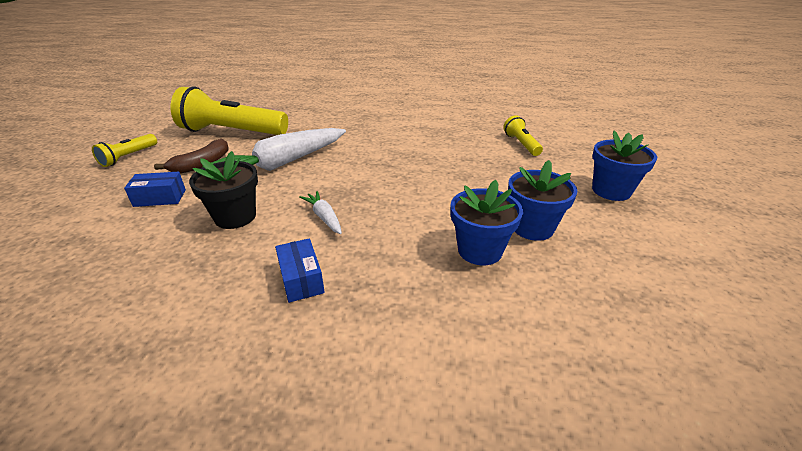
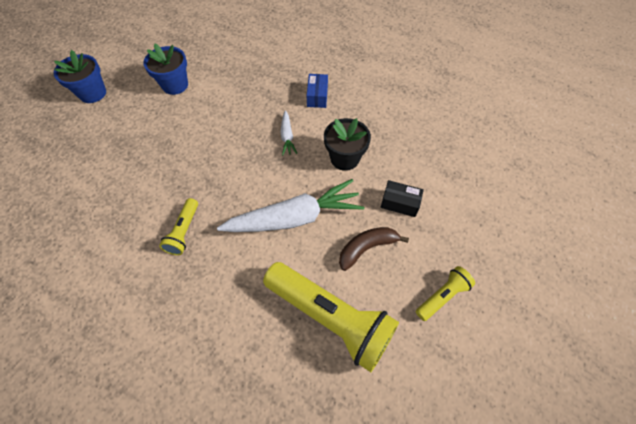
camera: 155 degrees left, 25 degrees up
blue box [124,172,186,207] -> black box [381,180,424,217]
blue flower pot [450,180,523,265] -> none
yellow flashlight [503,115,543,156] -> yellow flashlight moved to [159,198,198,255]

